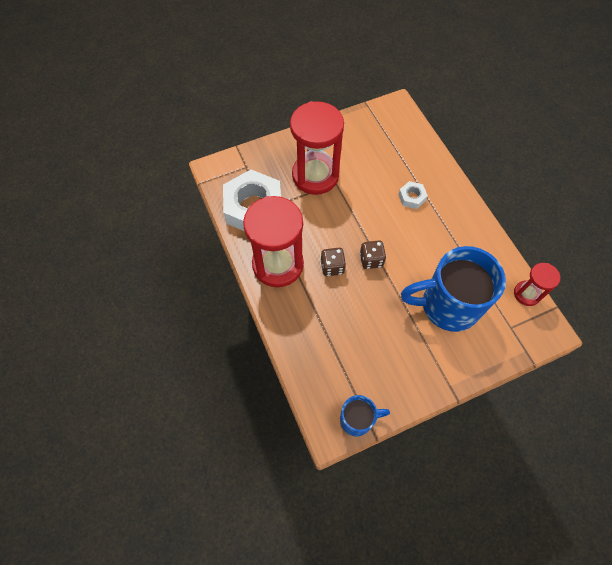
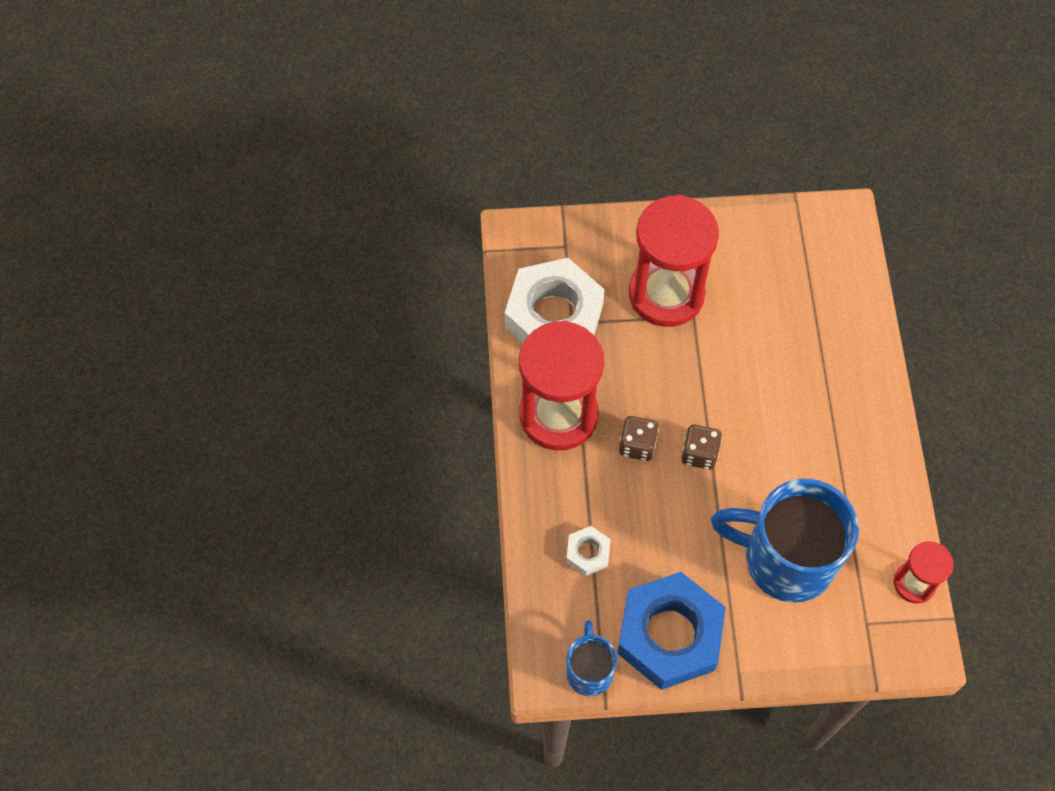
camera: 20 degrees right, 0 degrees up
blue mug [340,395,390,436] -> blue mug turned 105 degrees counterclockwise [566,620,617,696]
white nut [398,181,428,209] -> white nut moved to [566,526,611,576]
none -> blue nut [617,572,726,690]

